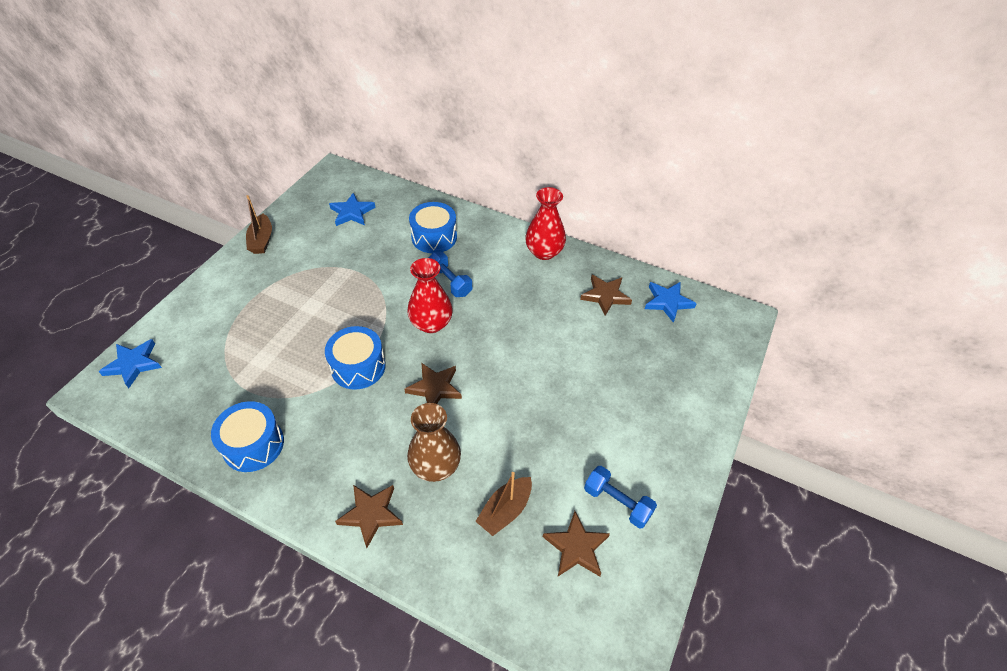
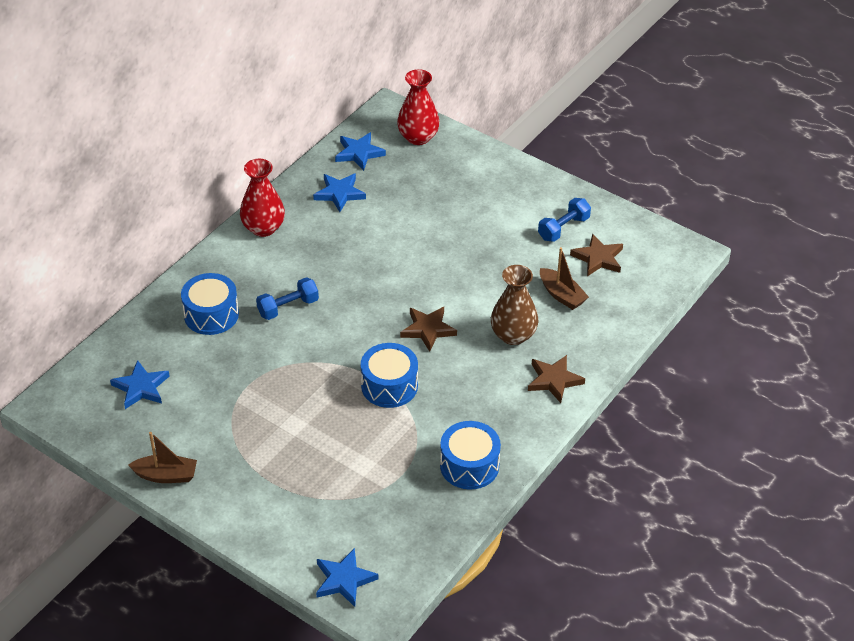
camera: 80 degrees left, 5 degrees down
red vase [407,258,453,333] -> red vase moved to [397,69,440,145]
brown star [580,275,632,316] -> blue star [313,173,366,212]

